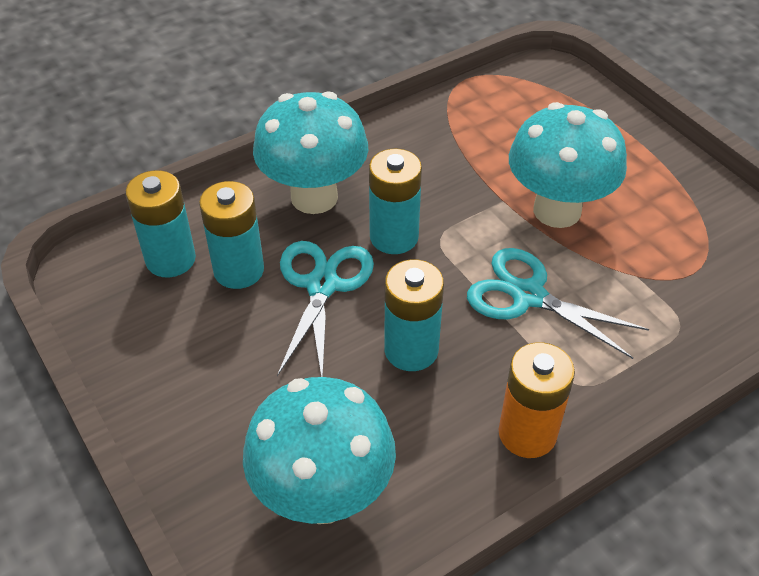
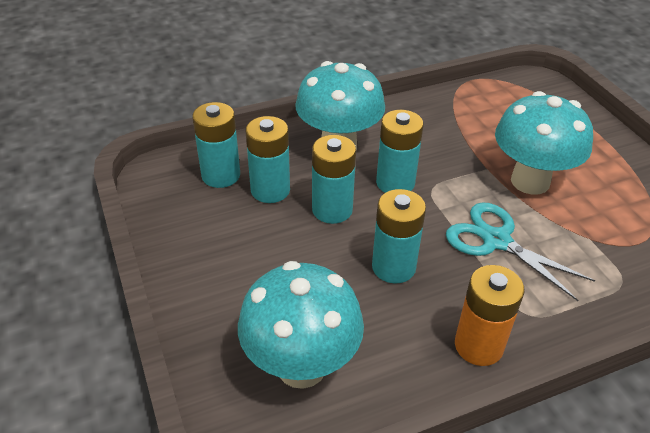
camera: 10 degrees right, 5 degrees down
turquoise scissors [277,241,374,377] -> turquoise battery [312,135,356,224]

